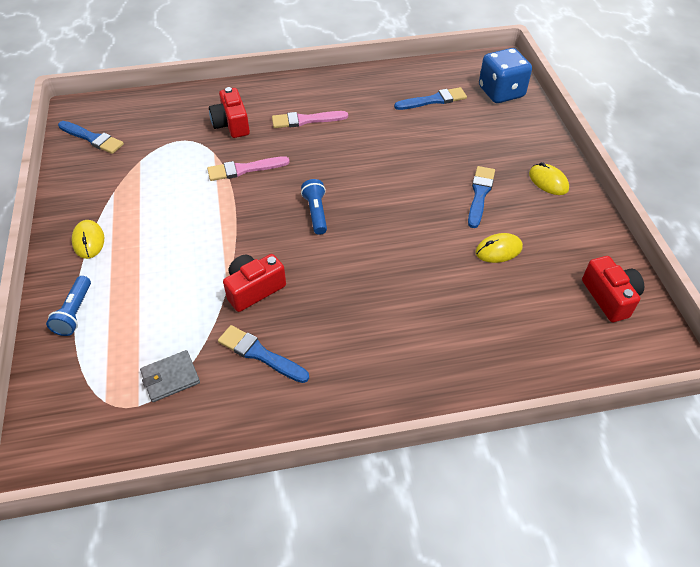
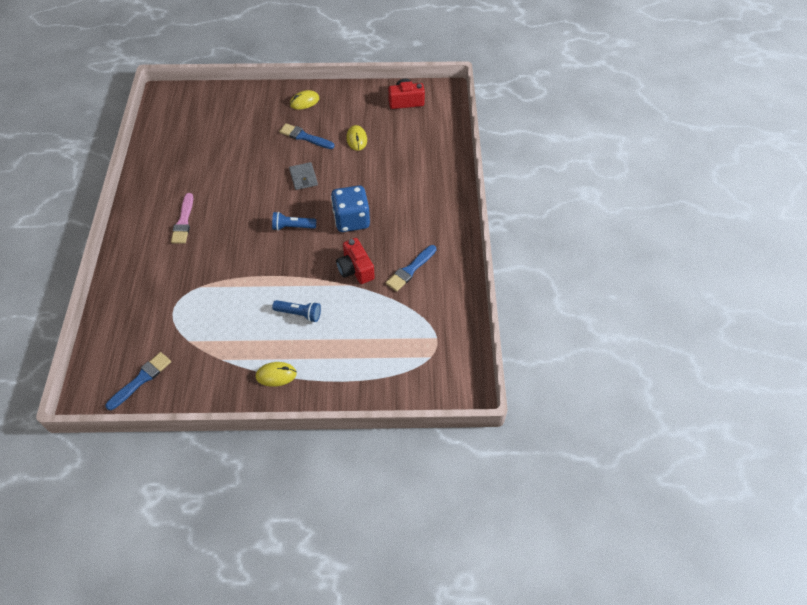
camera: 80 degrees left, 5 degrees up
blue flashlight [46,276,91,336] -> blue flashlight moved to [272,300,321,322]
grey wallet [140,350,200,402] -> grey wallet moved to [289,162,318,190]
pink brush [207,156,290,181] -> none
red camera [209,87,250,138] -> none
blue brush [394,87,467,110] -> none
blue dice [479,48,532,103] -> blue dice moved to [331,185,370,232]

